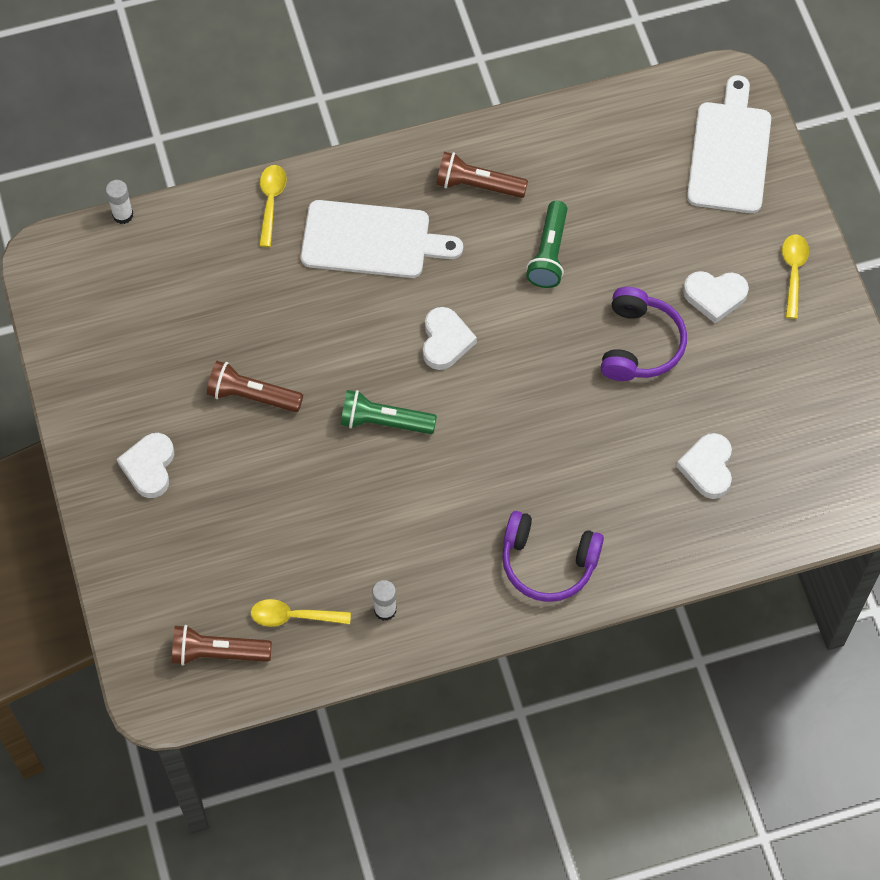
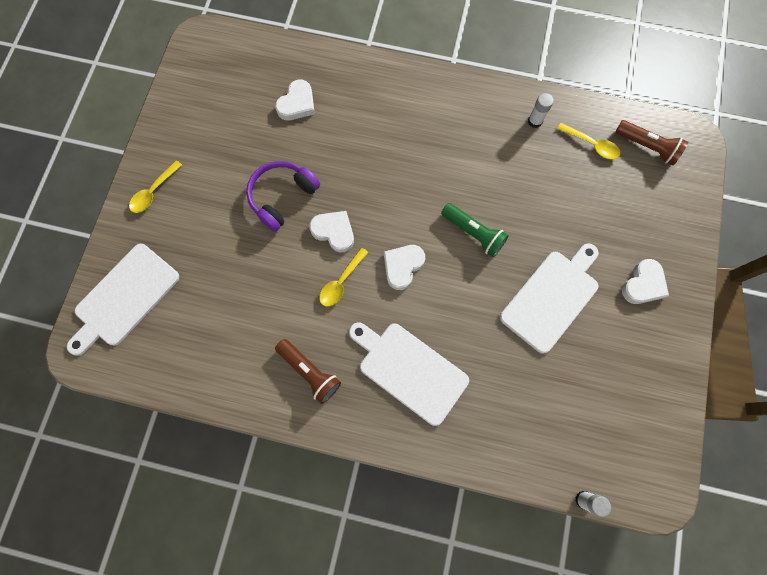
camera: 150 degrees left, 10 degrees up
brown flashlight [207,361,303,412] -> white cutting board [500,243,598,354]
yellow spoon [259,165,287,247] -> yellow spoon moved to [319,248,369,307]
purple headphones [502,511,604,602] -> none
green flashlight [526,201,567,288] -> none
white heart [683,271,749,324] -> white heart moved to [309,211,354,252]

